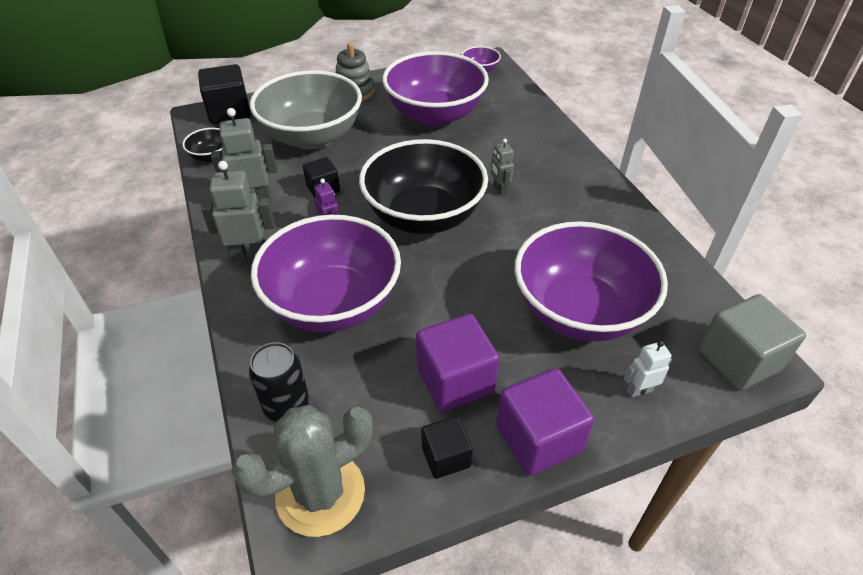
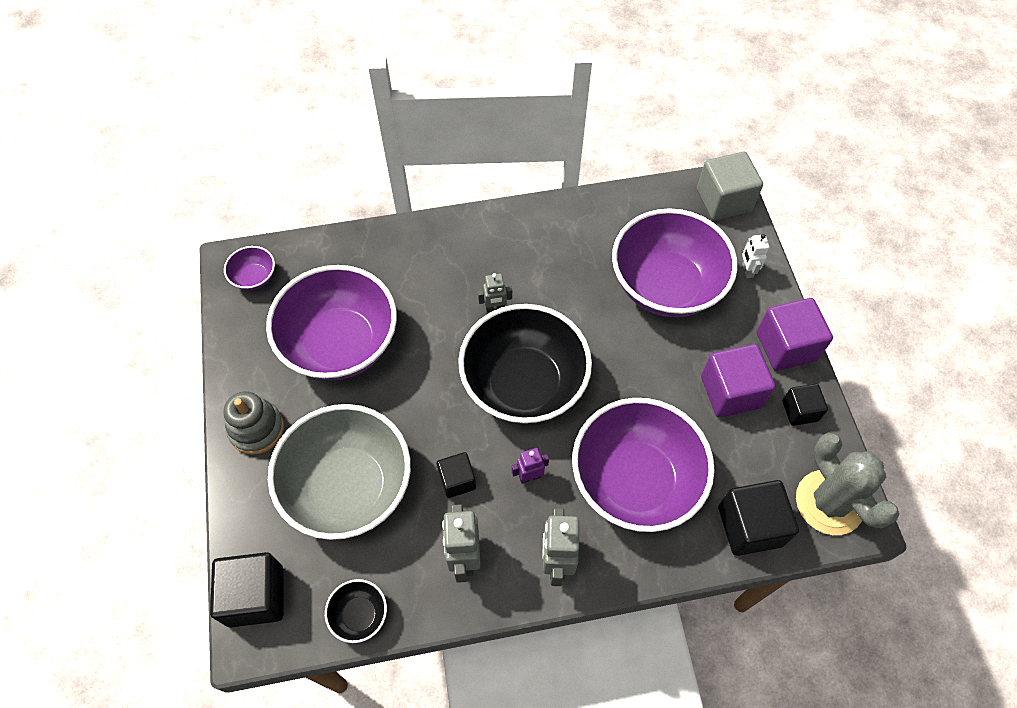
camera: 80 degrees left, 15 degrees up
black can [249,342,309,422] -> black cube [718,480,799,556]

